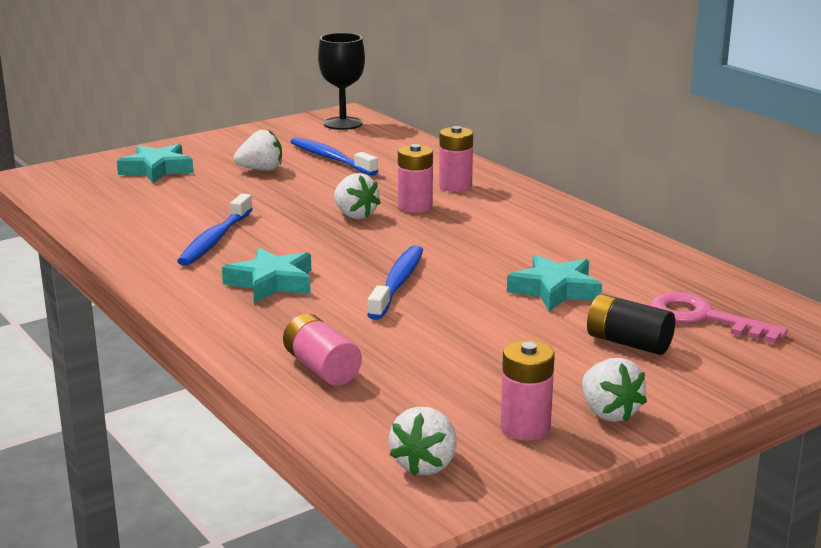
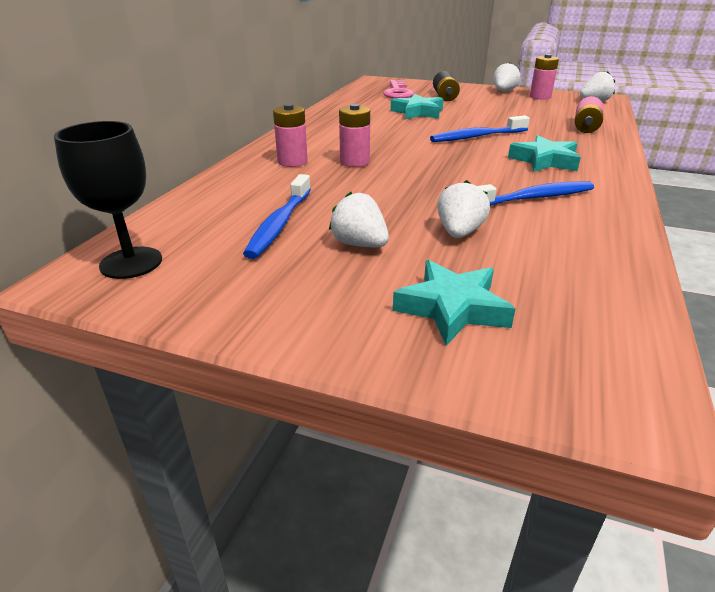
camera: 125 degrees left, 10 degrees up
white strawberry [334,173,381,219] -> white strawberry moved to [437,180,490,238]

